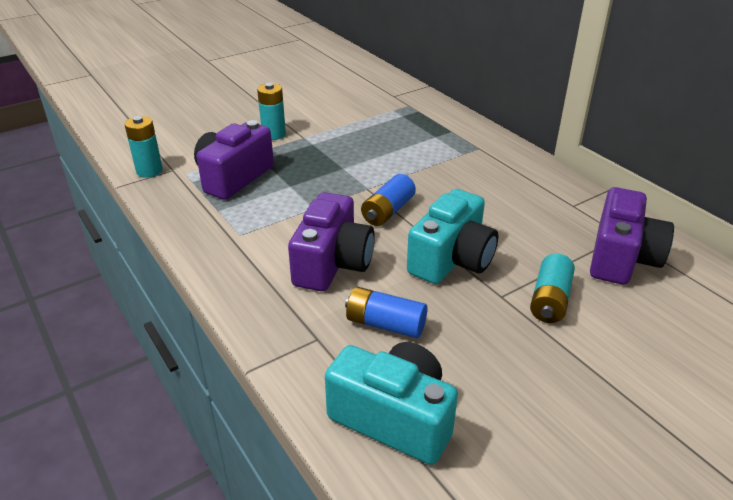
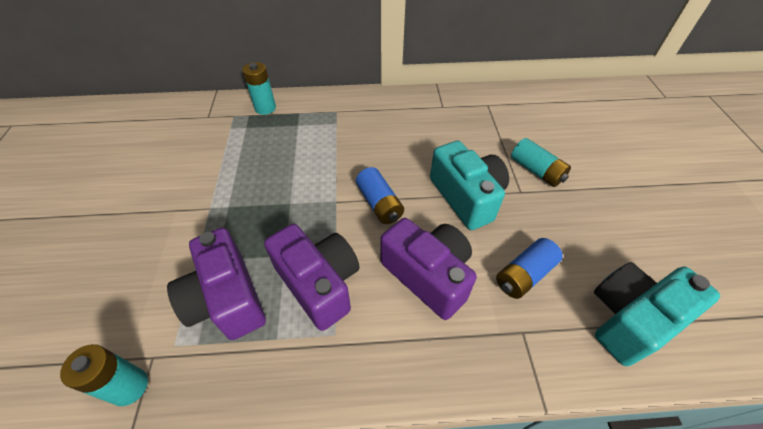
camera: 60 degrees left, 15 degrees up
turquoise battery [257,83,286,140] -> turquoise battery moved to [242,62,276,115]
purple camera [590,187,674,285] -> purple camera moved to [264,224,360,331]

